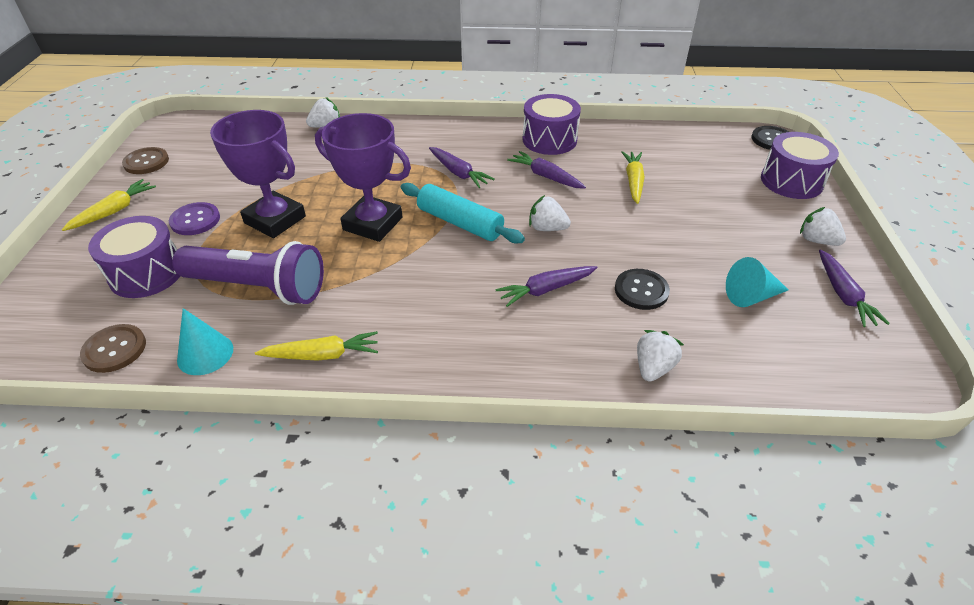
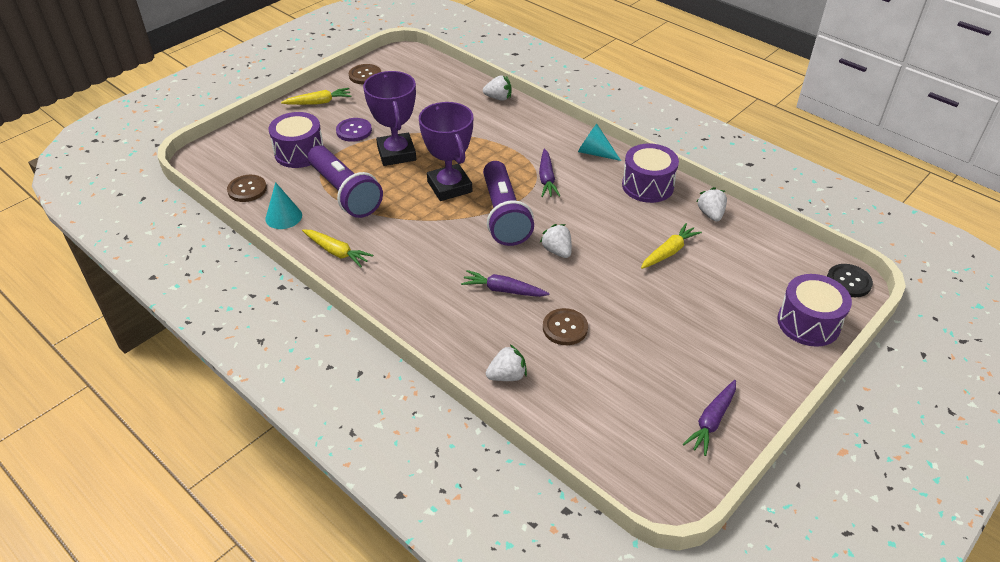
camera: 40 degrees right, 0 degrees up
turquoise rolling pin [401,183,525,244] -> purple flashlight [483,161,534,246]
purple carrot [507,151,586,189] -> none
black button [615,269,670,310] -> brown button [543,308,588,345]
turquoise cone [726,257,788,307] -> turquoise cone moved to [578,124,621,161]
white strawberry [800,207,846,246] -> white strawberry moved to [697,187,727,222]

